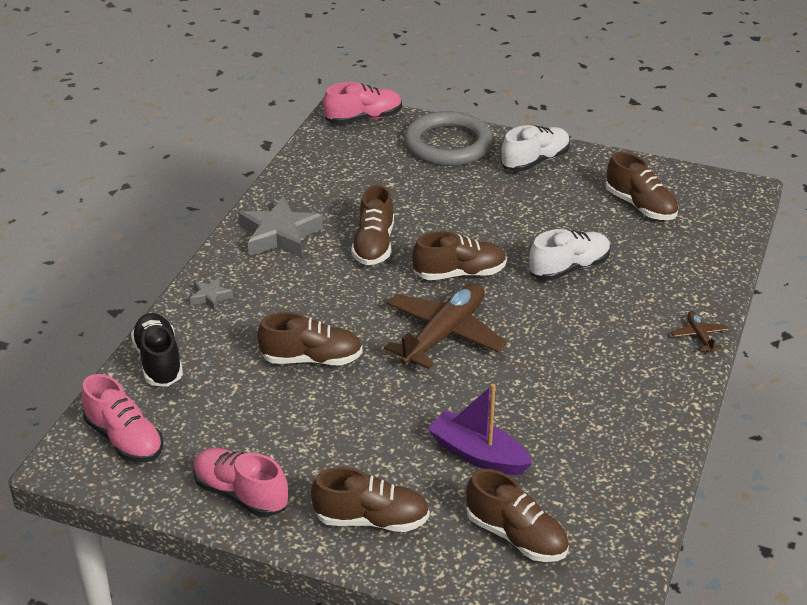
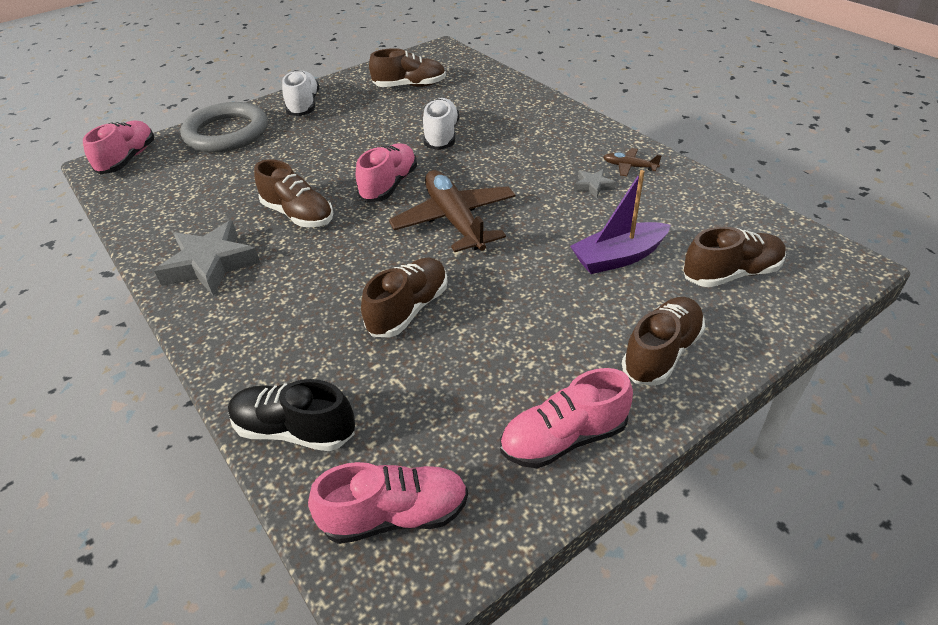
camera: 55 degrees left, 5 degrees up
grey star [190,277,233,311] -> grey star moved to [574,169,616,199]
brown shoe [412,231,507,280] -> pink shoe [356,144,417,202]
brown plane [671,311,729,353] -> brown plane moved to [604,148,662,177]

